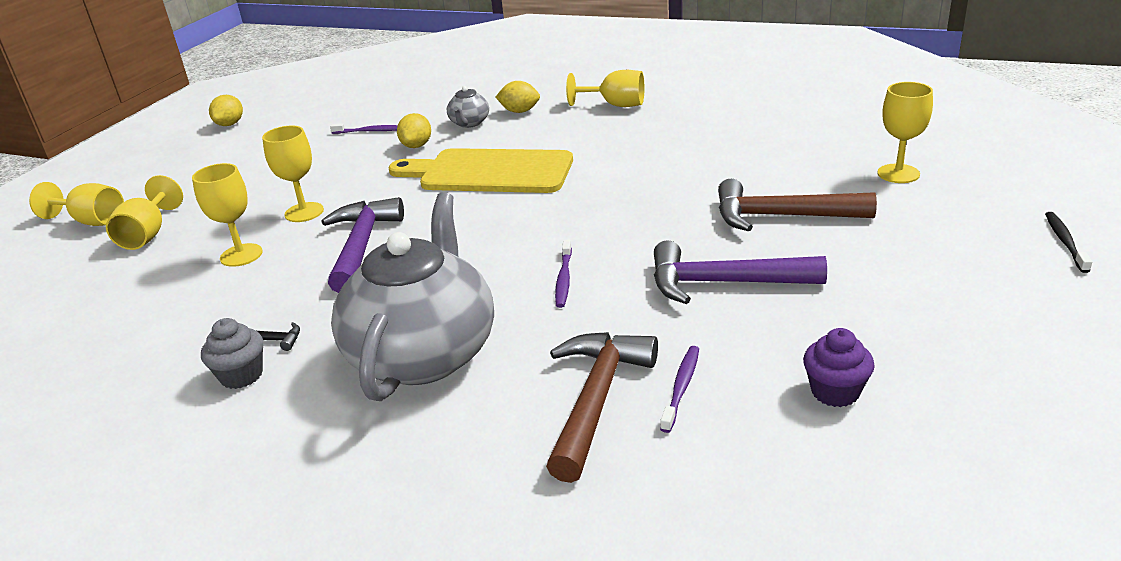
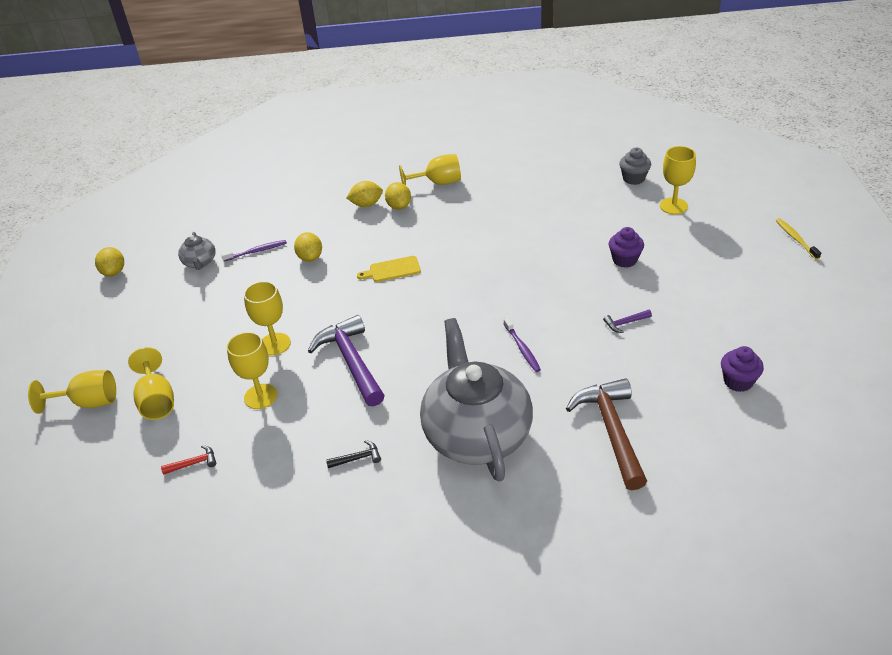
camera: 25 degrees left, 10 degrees up
grey cupcake [201,318,263,389] -> grey cupcake moved to [619,147,651,185]
yellow cutting board [389,148,573,193] -> yellow cutting board [357,256,421,282], size x0.43
grey teapot [447,86,489,128] -> grey teapot moved to [178,232,216,270]
purple hammer [654,240,827,304] -> purple hammer [603,310,652,333], size x0.41
purple toothbrush [660,346,699,433] -> none
brown hammer [718,179,877,231] -> purple cupcake [609,227,644,268]
black toothbrush [1045,212,1092,273] -> yellow toothbrush [776,218,821,260]
none -> red hammer [161,445,216,475]
none -> yellow lemon [385,182,411,210]

